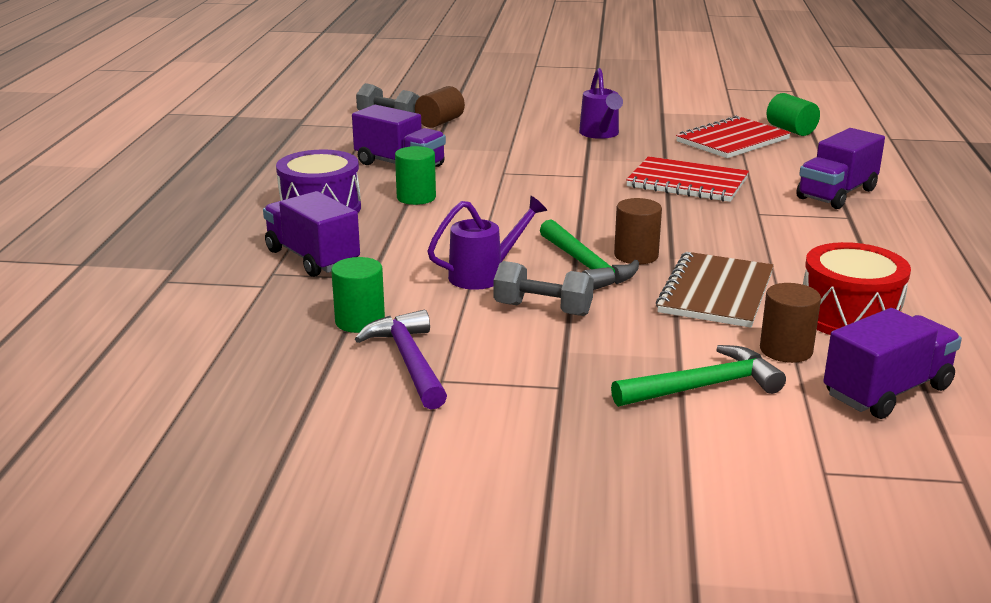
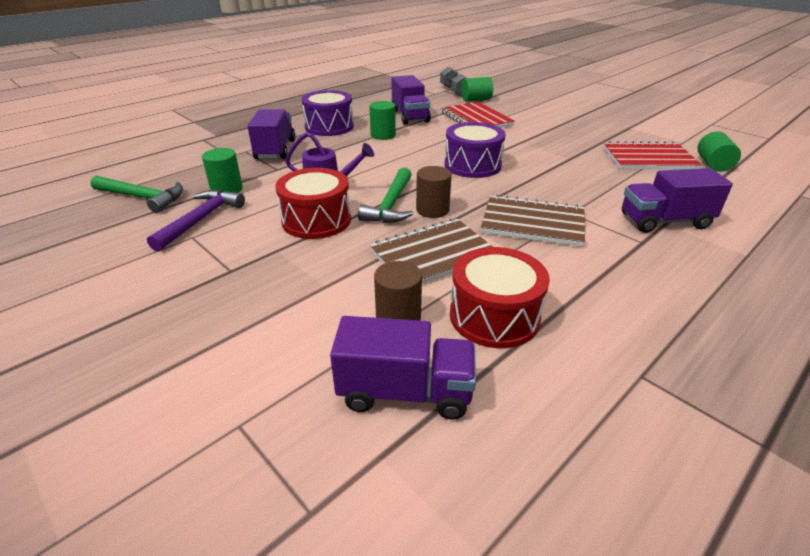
camera: 40 degrees right, 10 degrees up
brown cylinder [415,86,465,128] -> green cylinder [461,77,493,102]
grey dumbbell [494,261,594,316] -> red drum [276,168,351,239]
purple watering can [579,68,623,139] -> none
green hammer [611,345,786,407] -> green hammer moved to [90,175,183,213]
red notebook [626,156,749,202] -> red notebook moved to [441,102,515,128]
none -> purple drum [445,122,506,178]
none -> brown notebook [481,194,585,247]

